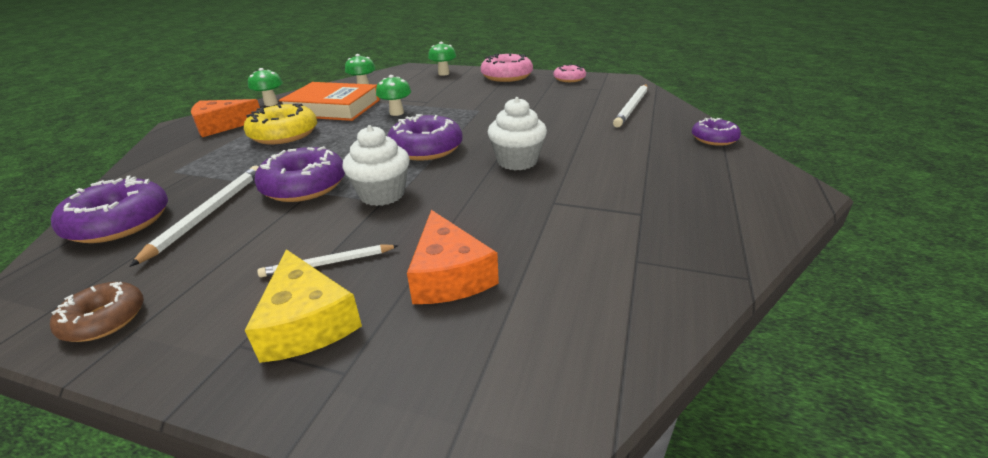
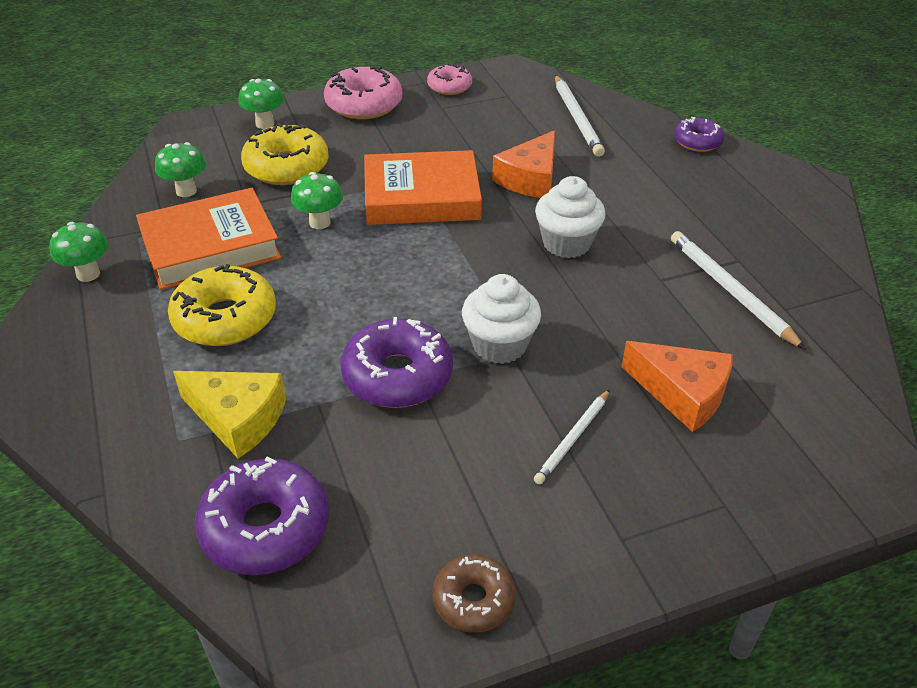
camera: 40 degrees left, 10 degrees up
white pencil [129,166,259,267] -> white pencil moved to [671,231,806,350]
orange cheese [191,99,260,137] -> orange cheese moved to [492,130,555,198]
yellow cheese [245,249,362,363] -> yellow cheese moved to [173,371,286,459]
purple donut [388,114,463,161] -> none
none -> yellow donut [241,122,329,185]
none -> orange book [364,150,482,225]

